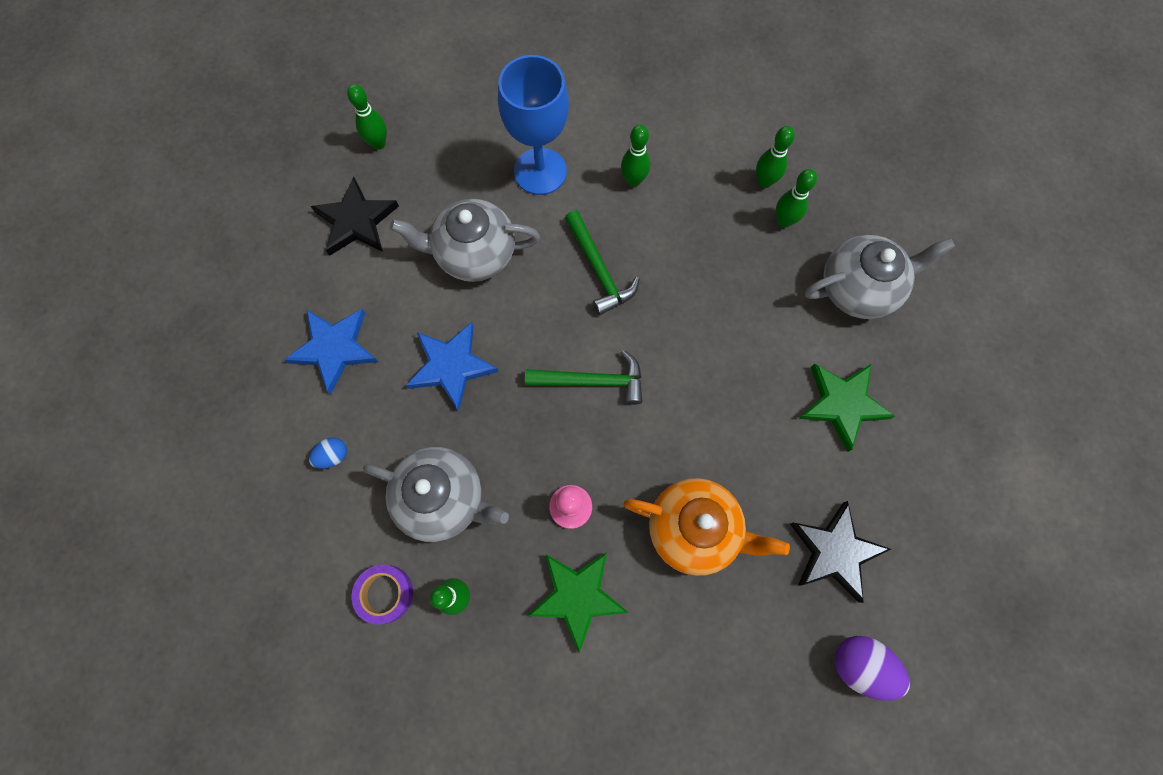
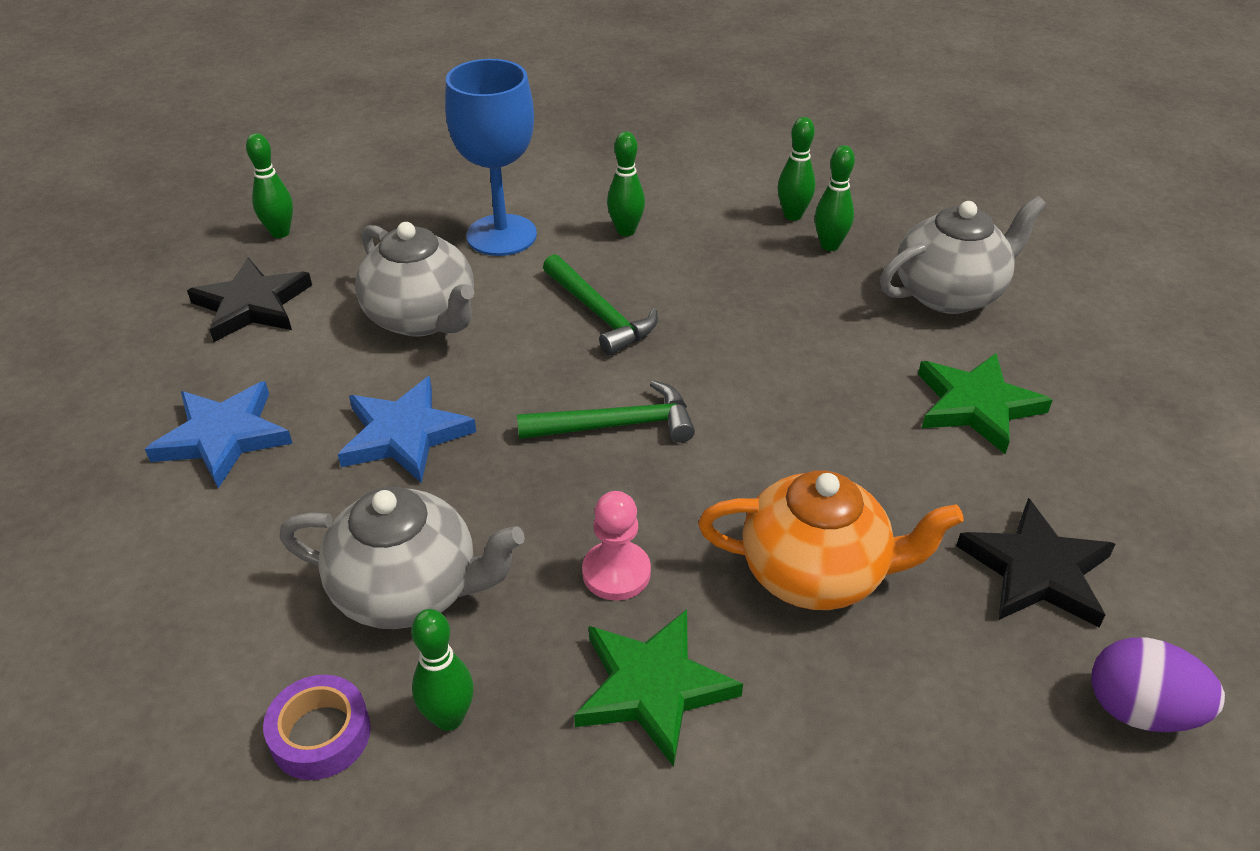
camera: 10 degrees left, 30 degrees down
blue egg [309,437,347,469] -> none
grey teapot [390,199,540,282] -> grey teapot turned 120 degrees counterclockwise [355,222,475,337]

